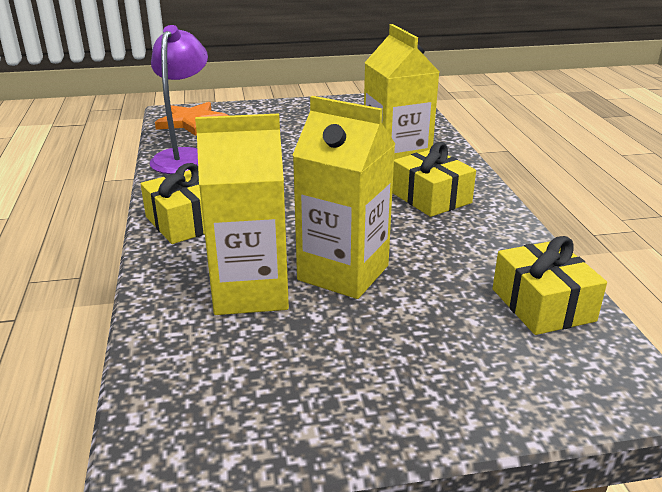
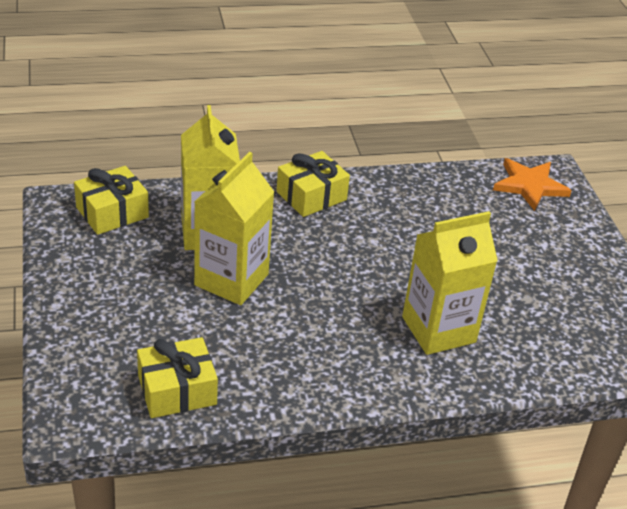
camera: 85 degrees right, 10 degrees up
purple lamp [150,25,208,174] -> none
yellow gift [392,142,476,217] -> yellow gift moved to [74,166,149,235]

